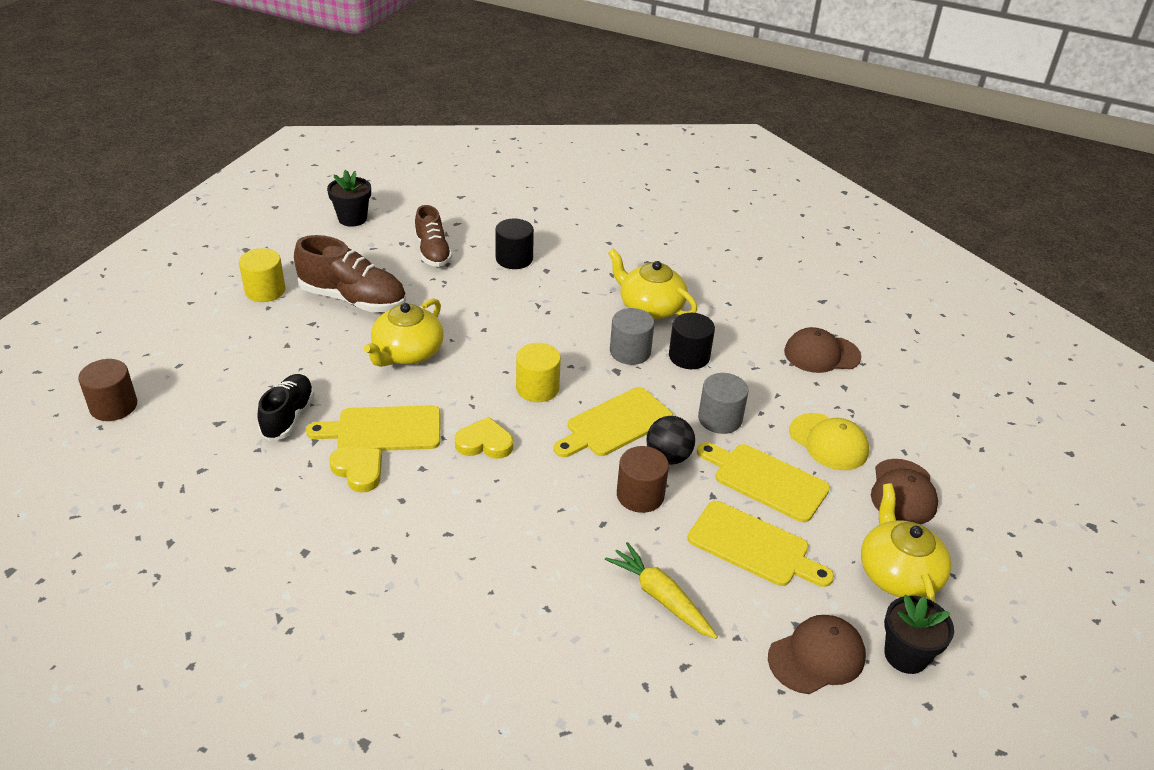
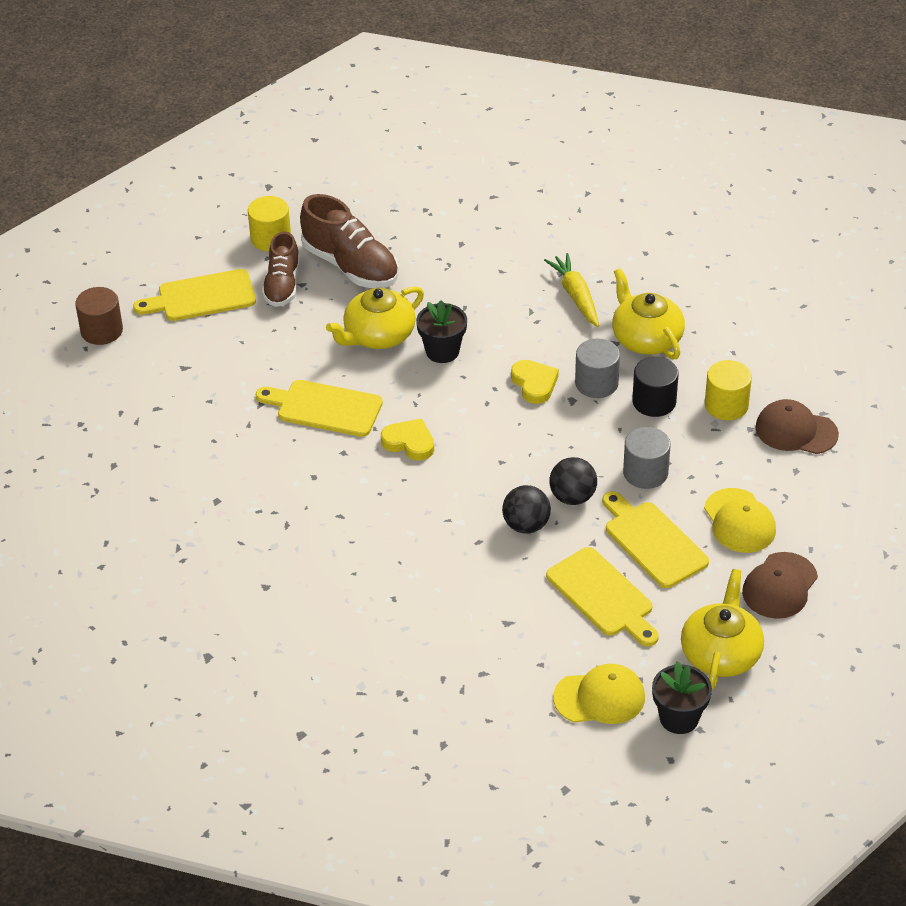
camera: 25 degrees right, 5 degrees up
black shoe [257,374,315,441] -> none
black flower pot [327,170,371,227] -> black flower pot moved to [416,300,467,363]
yellow heart [329,447,382,493] -> yellow heart moved to [511,360,559,404]
brown shoe [414,205,452,267] -> brown shoe moved to [262,231,300,307]
black cylinder [495,218,534,269] -> none
yellow cylinder [516,343,561,402] -> yellow cylinder moved to [705,360,752,420]
yellow cutting board [554,387,673,457] -> yellow cutting board moved to [133,269,256,321]
yellow carrot [605,542,718,639] -> yellow carrot moved to [544,253,599,327]
brown cylinder [617,446,669,513] -> black ball [502,485,551,534]
brown cap [768,615,866,694] -> yellow cap [553,664,645,724]

